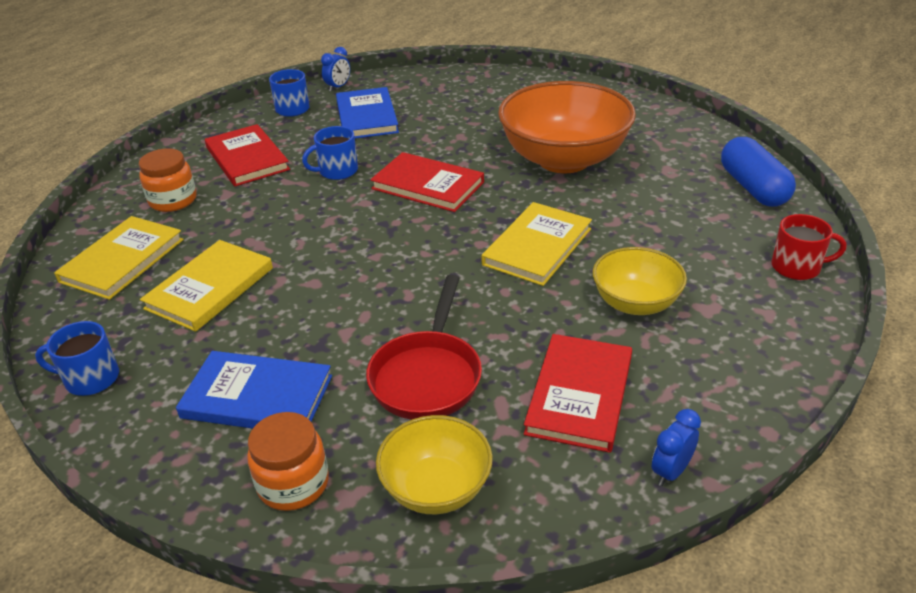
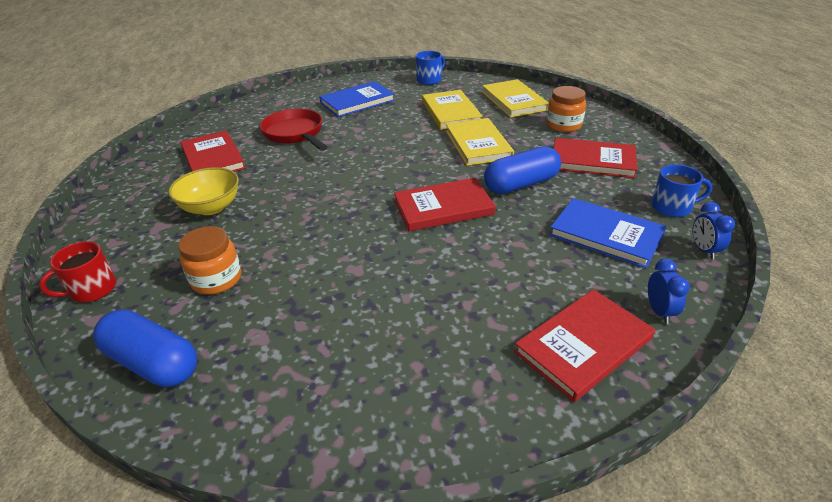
camera: 135 degrees right, 0 degrees up
orange jar [247,412,329,511] -> orange jar moved to [178,226,242,295]
blue mug [302,126,358,180] -> blue capsule [484,146,561,194]
yellow bowl [376,415,493,514] -> none
yellow book [482,202,592,286] -> yellow book moved to [446,118,514,166]
orange bowl [498,81,636,173] -> none
blue clock [652,409,701,486] -> blue clock moved to [648,259,690,324]
none -> red book [514,289,655,402]

